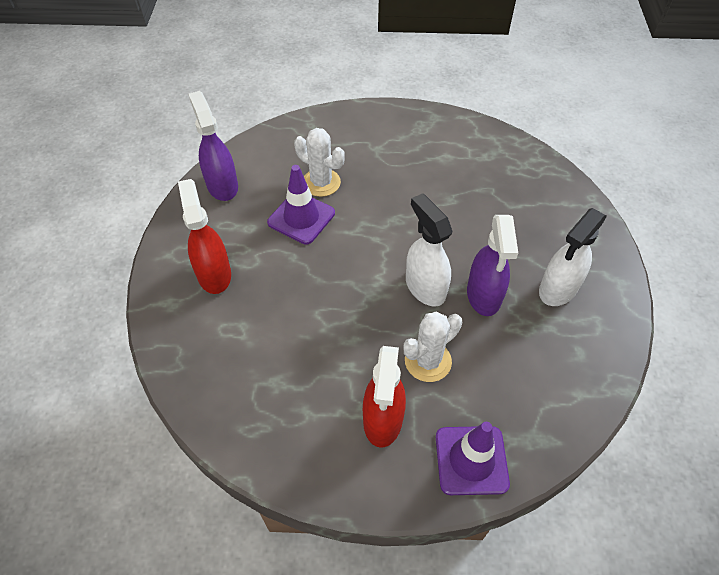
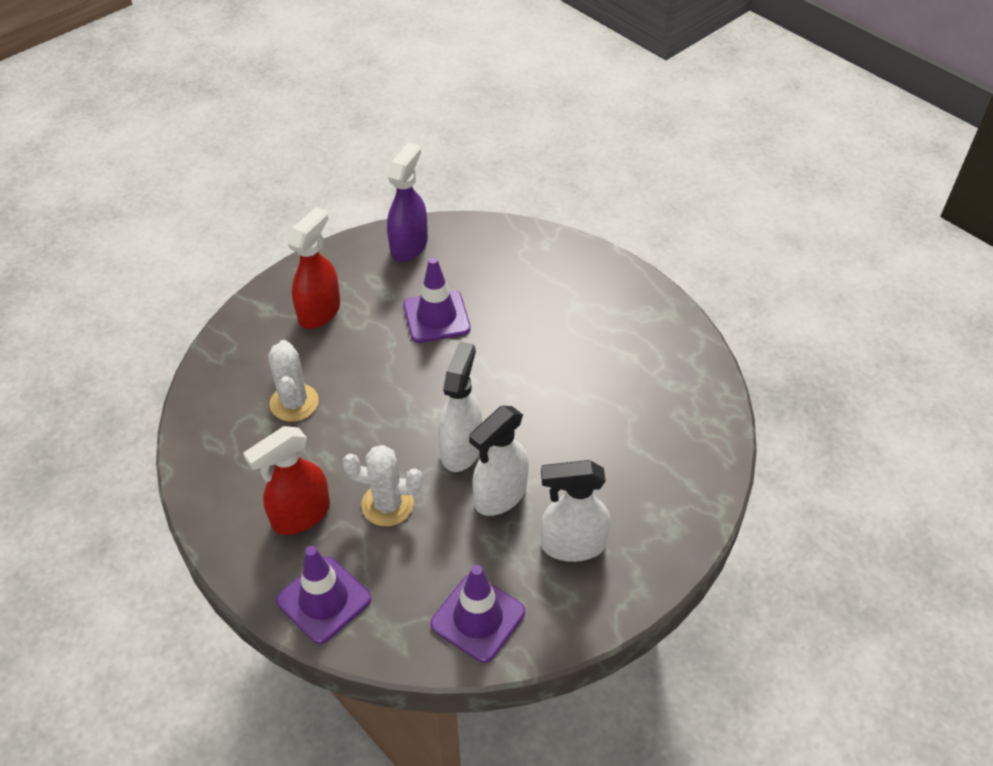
camera: 45 degrees right, 5 degrees down
white cactus [294,128,345,197] -> white cactus moved to [268,340,319,422]
purple spray bottle [467,215,518,316] -> white spray bottle [469,406,529,516]
none -> purple traffic cone [430,565,525,663]

